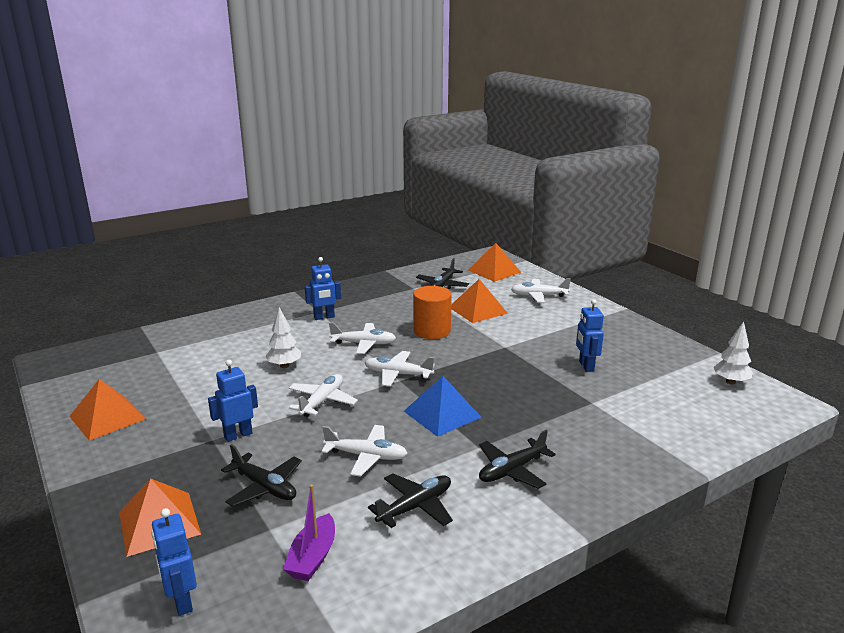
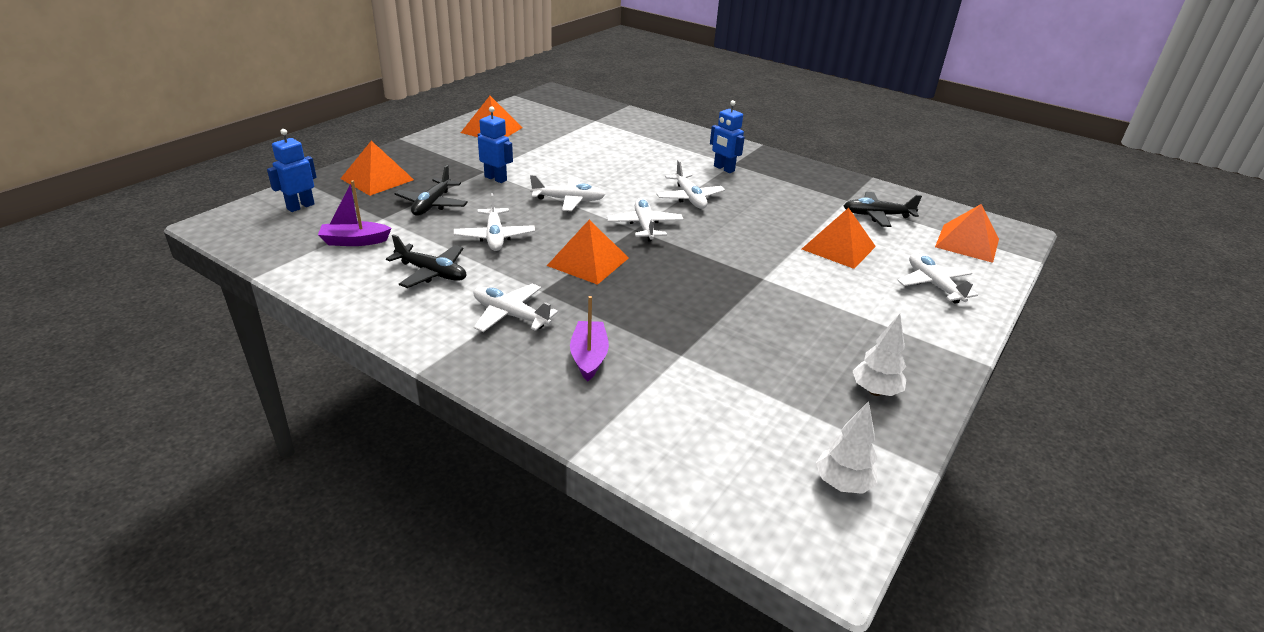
camera: 65 degrees right, 10 degrees up
white tree [265,307,301,368] -> white tree moved to [853,314,906,396]
blue pyramid [404,376,481,437] -> orange pyramid [547,220,629,285]
orange cylinder [413,286,452,339] -> none
black plane [479,430,555,489] -> white plane [474,284,558,332]
blue robot [576,299,604,372] -> none
none -> purple boat [570,296,609,381]

